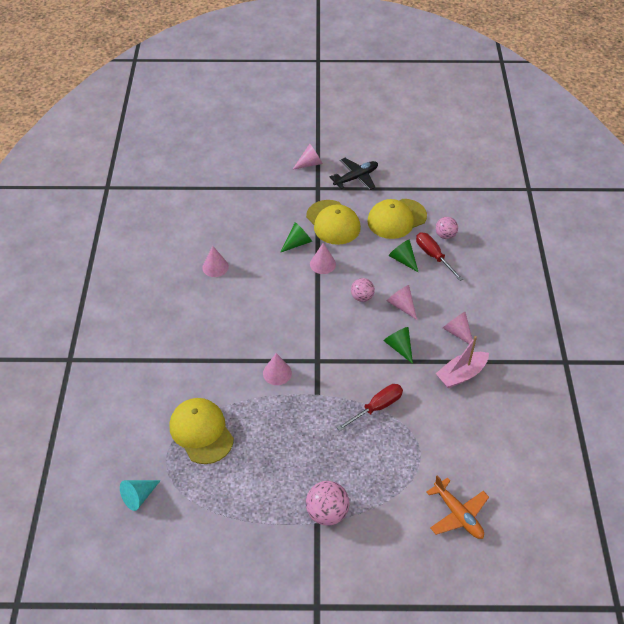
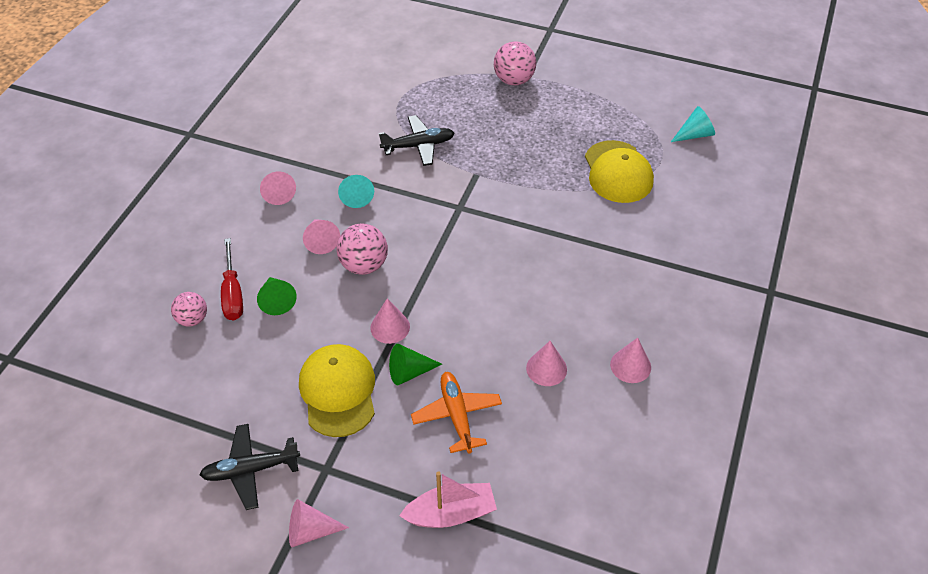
camera: 160 degrees left, 0 degrees up
pink cone [263,353,292,385] -> pink cone moved to [610,338,651,383]
red screwdriver [336,384,403,431] -> black plane [379,115,454,166]
pink ball [351,278,375,302] -> pink ball [337,224,388,275], size x1.52
yellow cap [367,199,427,239] -> none
green cone [384,327,413,364] -> turquoise cone [338,175,374,208]
orange plane [427,475,489,539] -> orange plane moved to [411,372,502,453]
pink boat [436,336,489,388] -> pink boat moved to [399,471,497,528]

